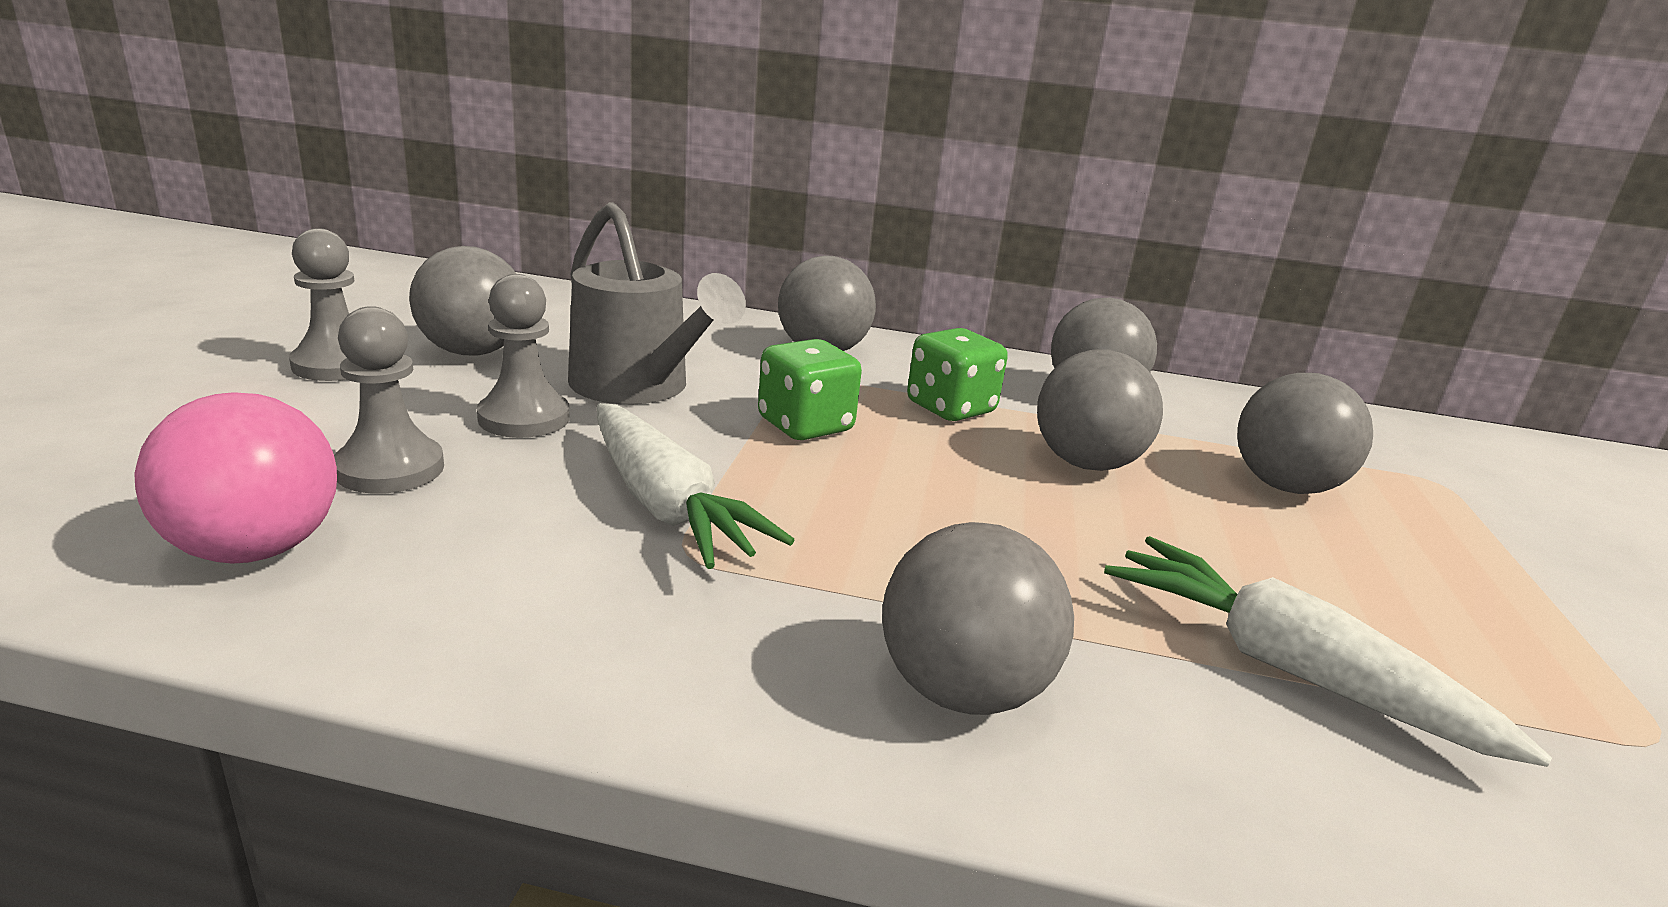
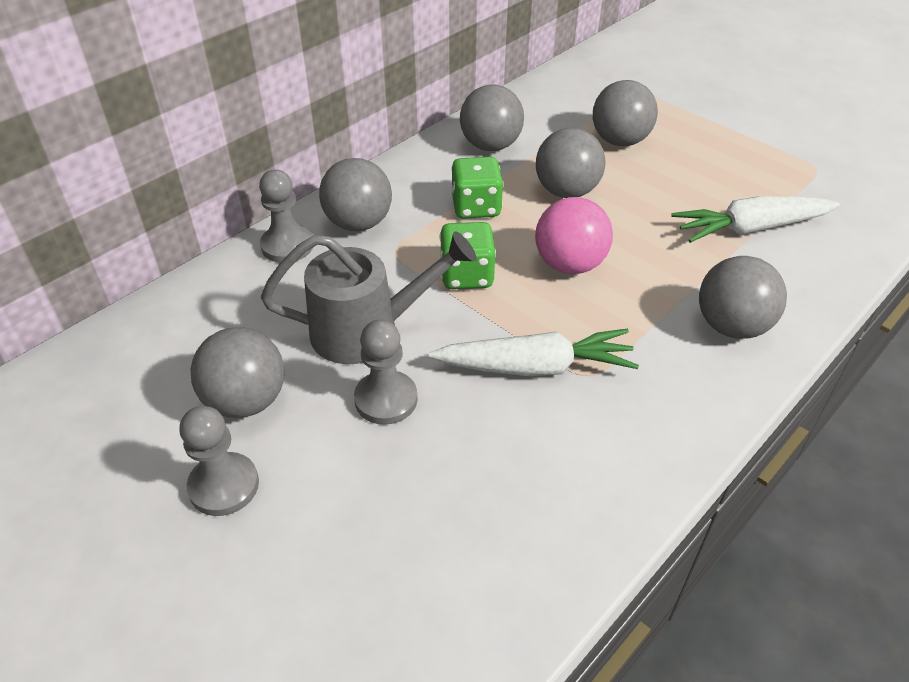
camera: 55 degrees left, 20 degrees up
pink ball [134,392,337,564] -> pink ball moved to [535,197,613,274]
grey pawn [334,306,444,494] -> grey pawn moved to [259,170,313,263]

